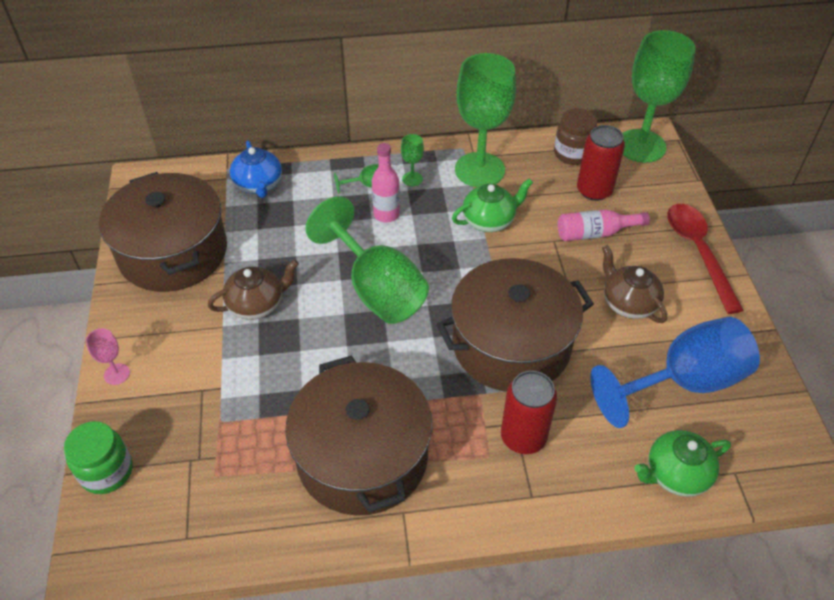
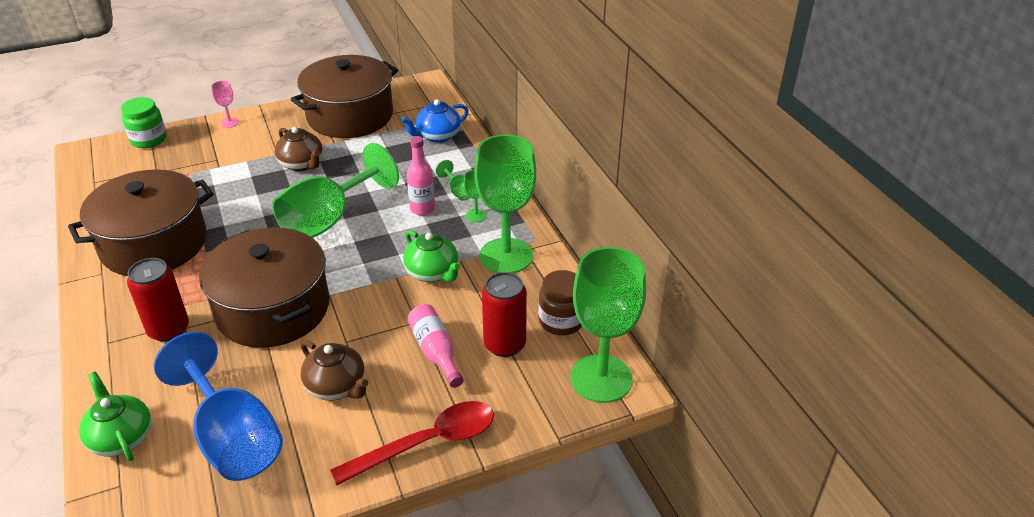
camera: 75 degrees right, 10 degrees down
brown teapot [602,245,667,323] -> brown teapot turned 90 degrees clockwise [301,340,368,401]

